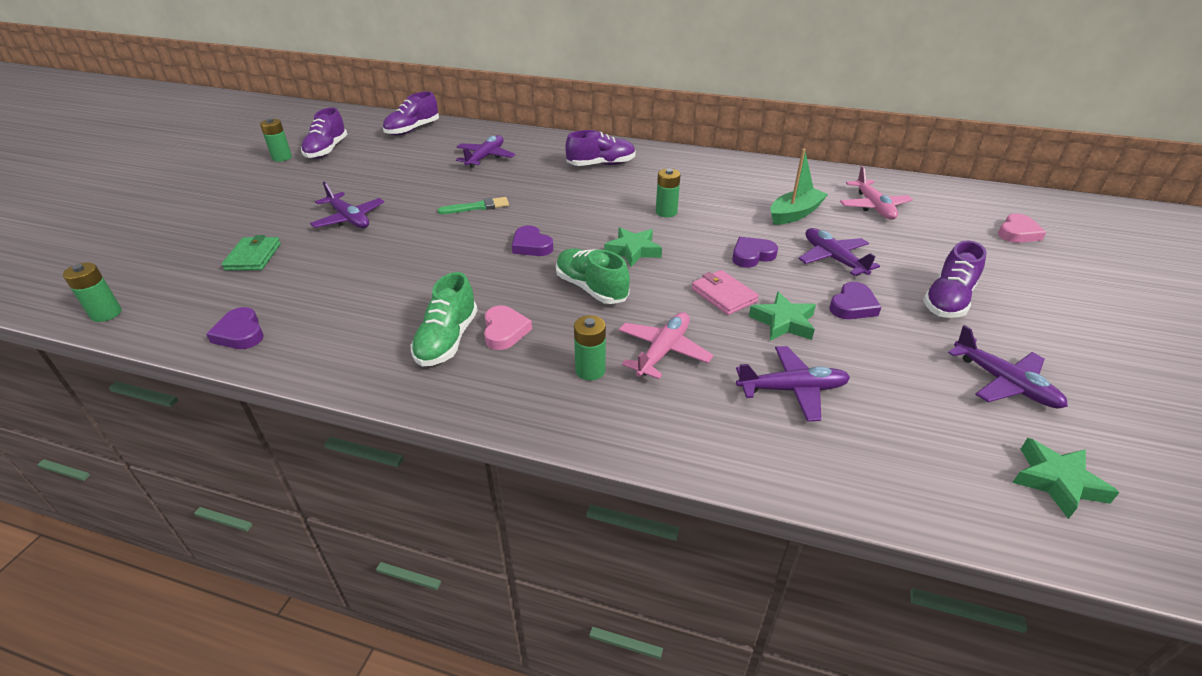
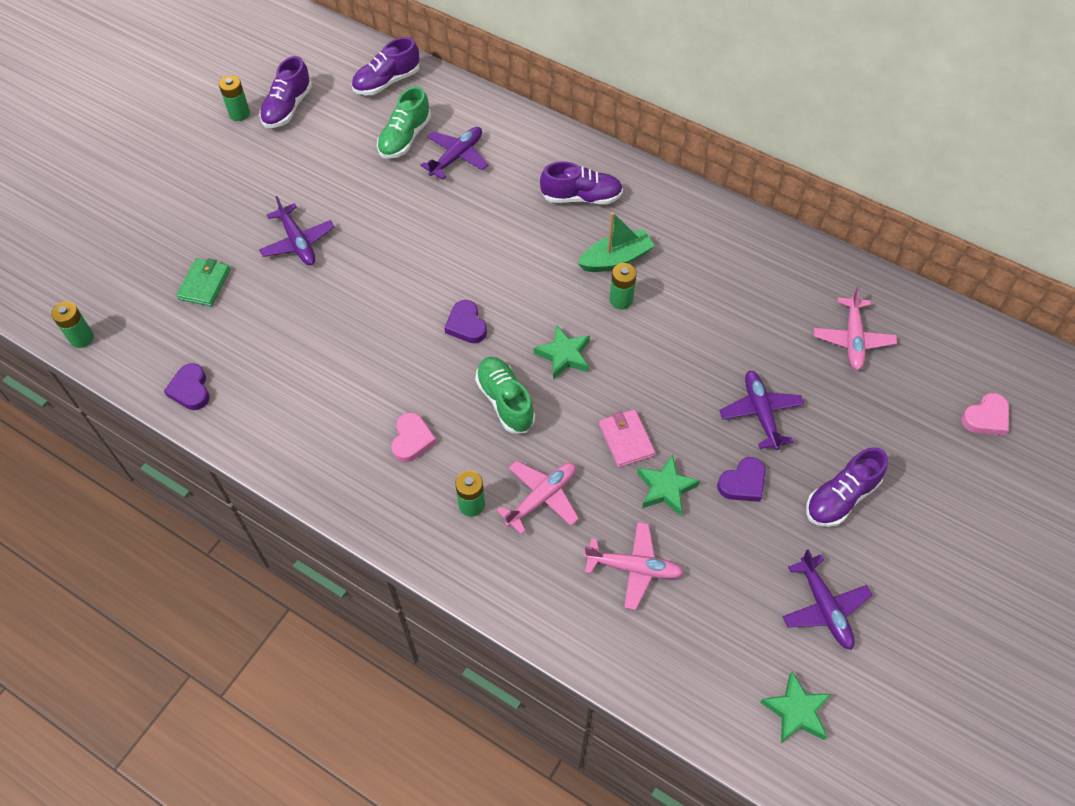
camera: 15 degrees right, 20 degrees up
green shoe [411,272,478,366] -> green shoe moved to [377,86,431,159]
green brush [437,197,509,214] -> none
purple heart [732,237,778,268] -> none
purple plane [736,346,850,422] -> pink plane [584,522,684,610]
green boat [770,148,828,225] -> green boat moved to [578,212,655,272]

